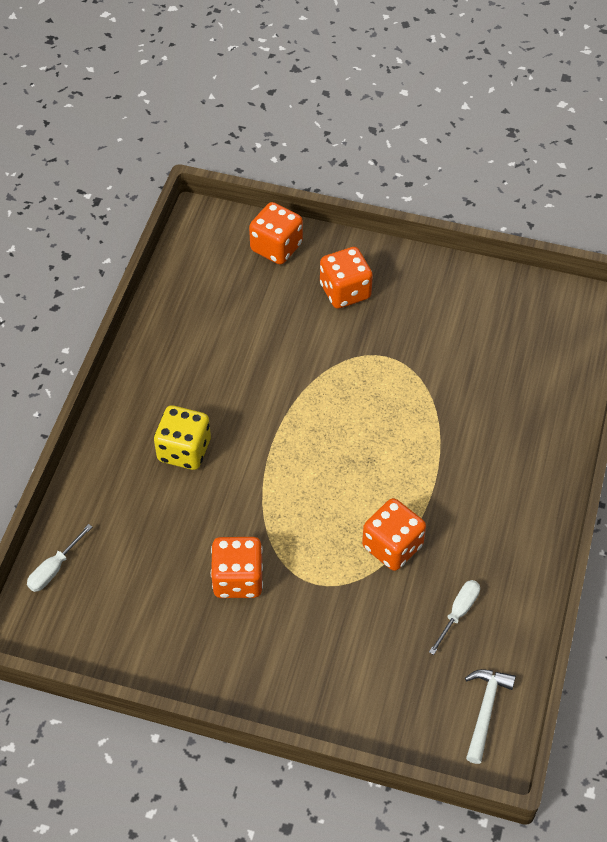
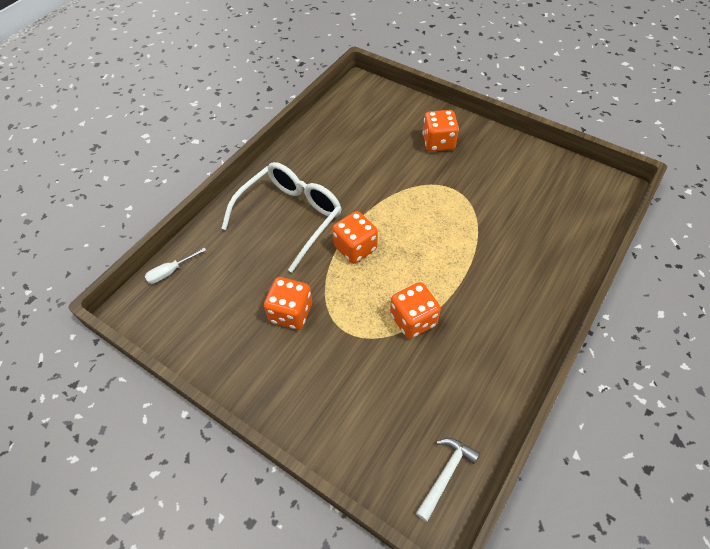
camera: 20 degrees right, 0 degrees up
yellow dice [154,405,211,470] -> white glasses [221,162,341,273]
orange dice [249,202,303,265] -> orange dice moved to [332,211,378,264]
white screwdriver [429,580,480,655] -> none

